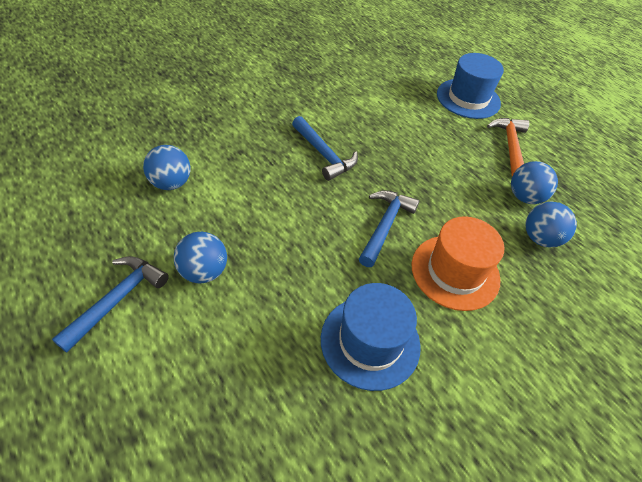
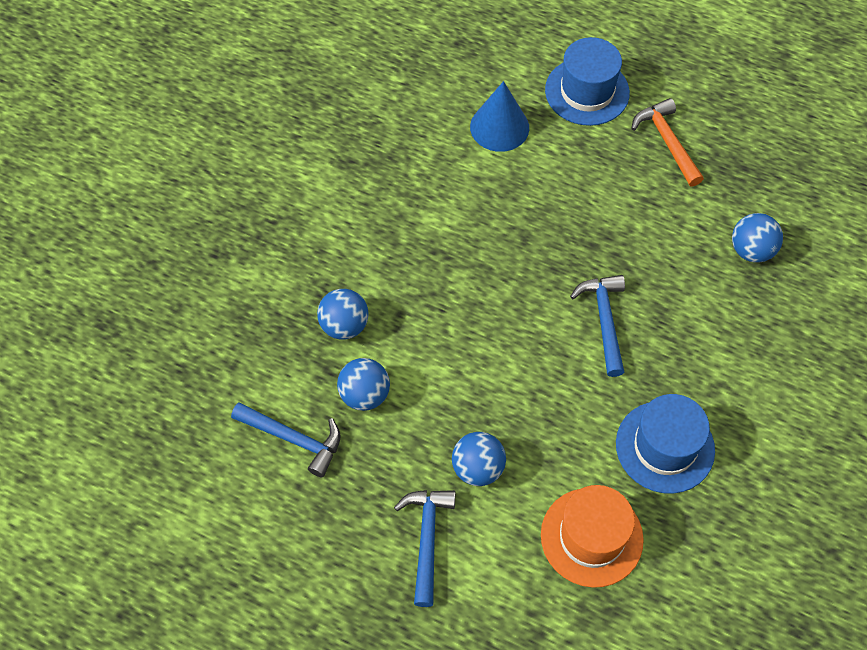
camera: 25 degrees left, 10 degrees up
blue hammer [292,116,358,181] -> blue hammer moved to [231,402,341,477]
orange hat [412,216,504,311] -> orange hat moved to [541,485,644,588]
blue ball [511,161,558,204] -> blue ball moved to [317,289,368,340]
none -> blue cone [470,81,529,152]

